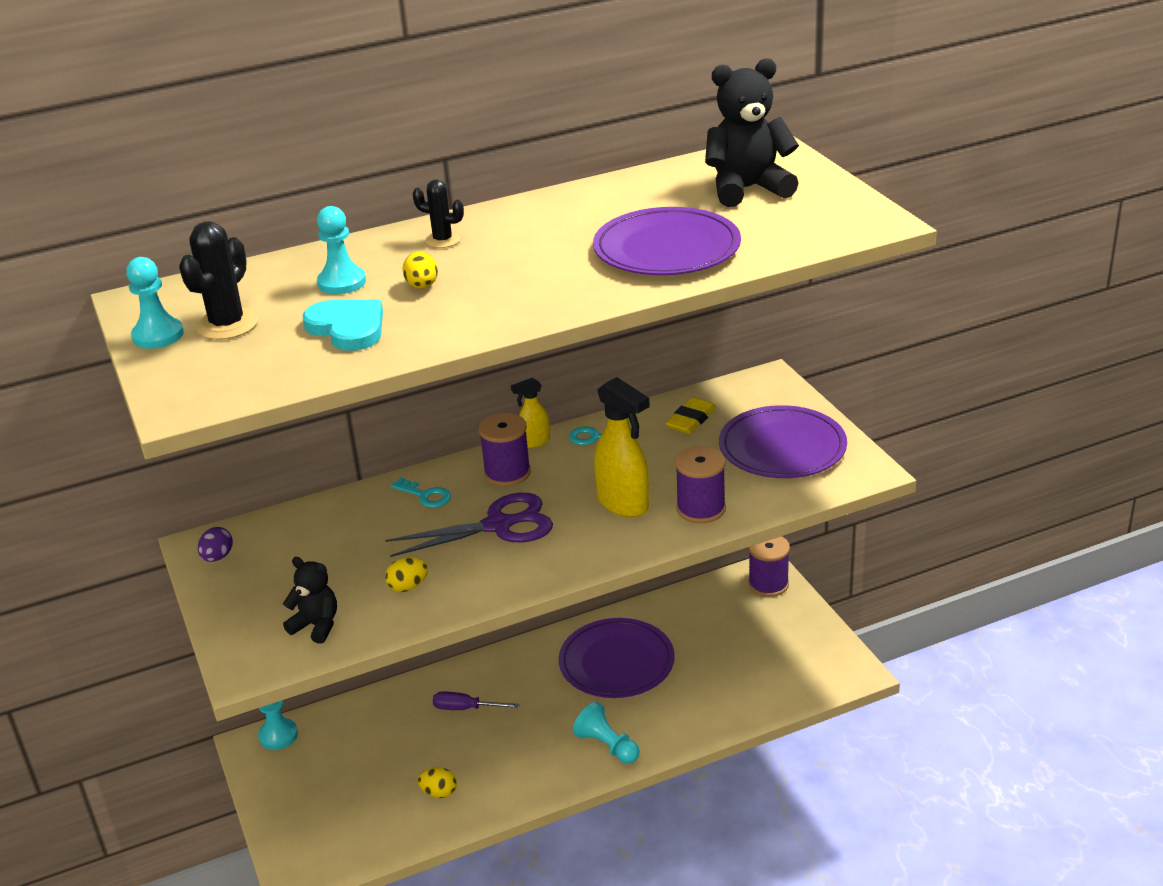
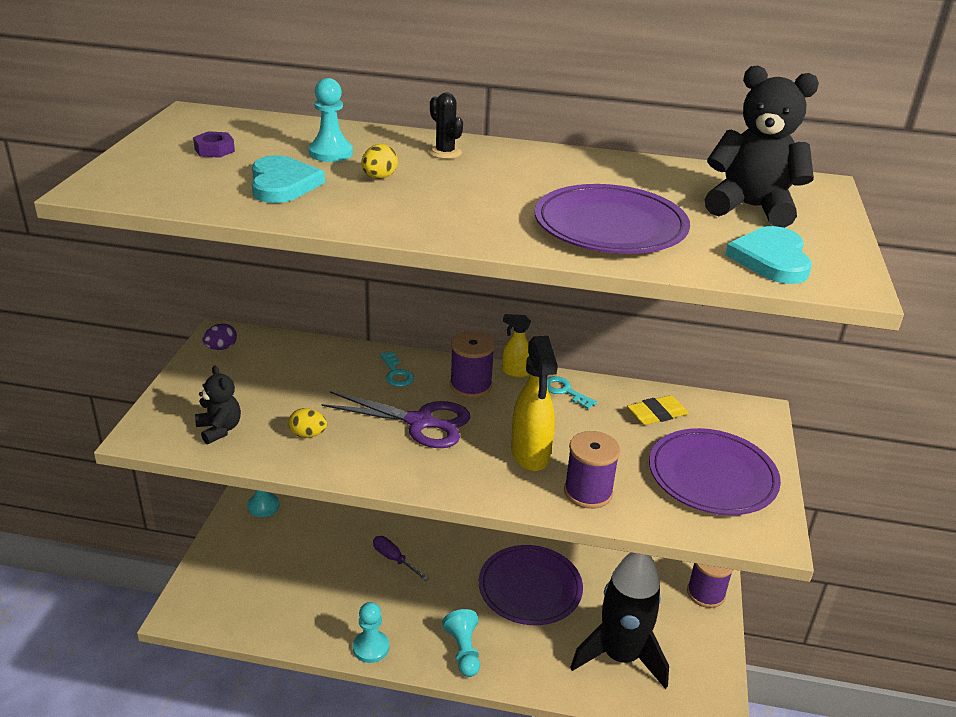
camera: 30 degrees right, 0 degrees up
turquoise pawn [126,257,184,349] -> turquoise pawn moved to [353,602,389,663]
black cactus [179,221,258,340] -> purple nut [193,131,235,158]
yellow egg [418,767,457,798] -> none
none -> black rocket [570,553,669,689]
none -> turquoise heart [725,226,812,284]

